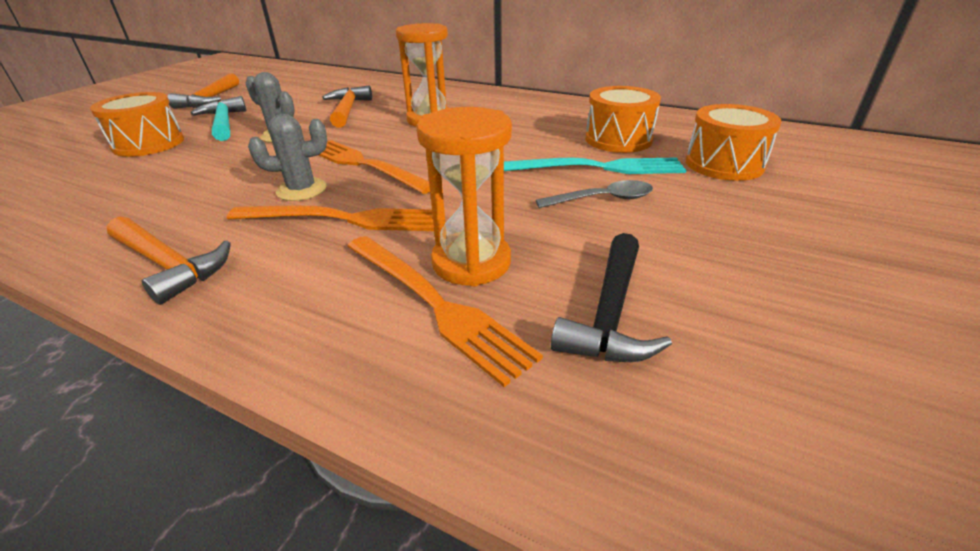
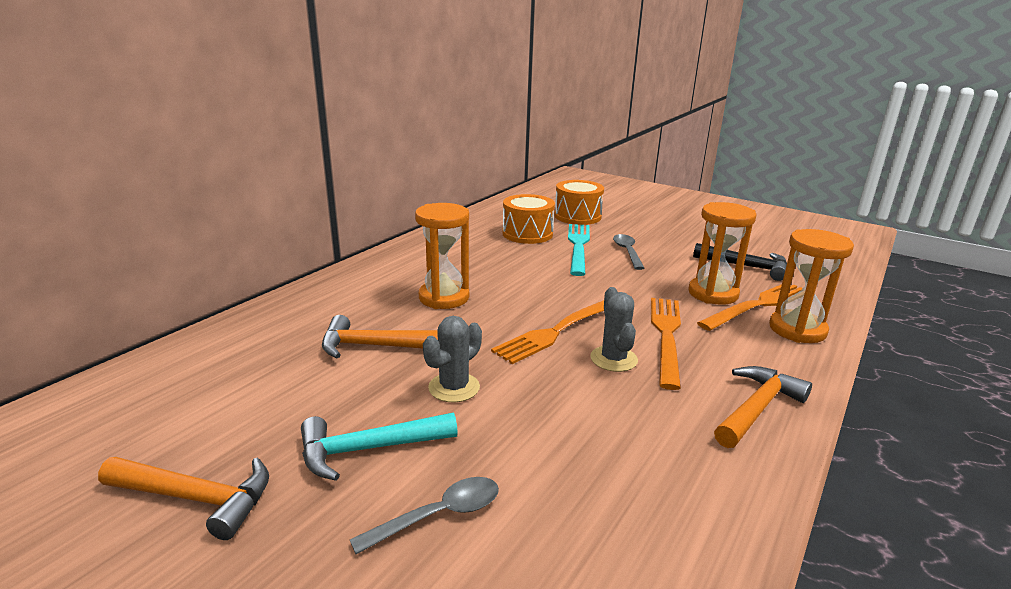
camera: 85 degrees left, 10 degrees down
orange drum [90,92,184,157] -> grey spoon [350,477,499,554]
none -> orange hourglass [769,229,854,343]

